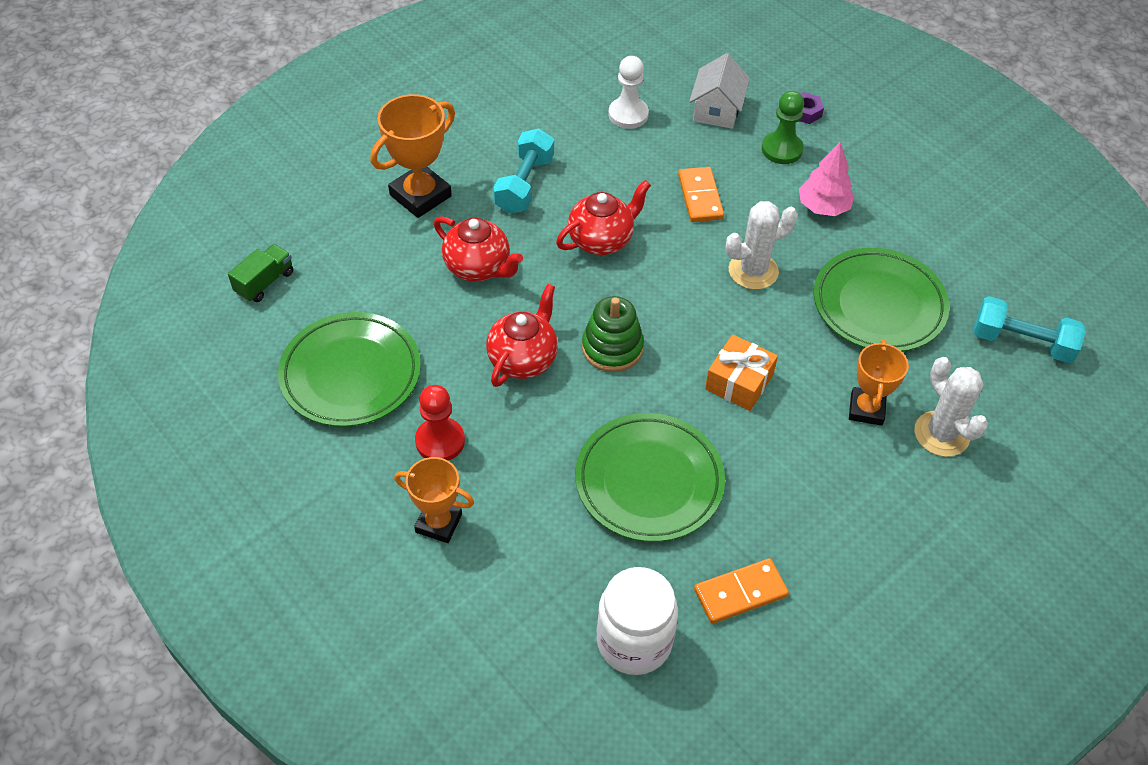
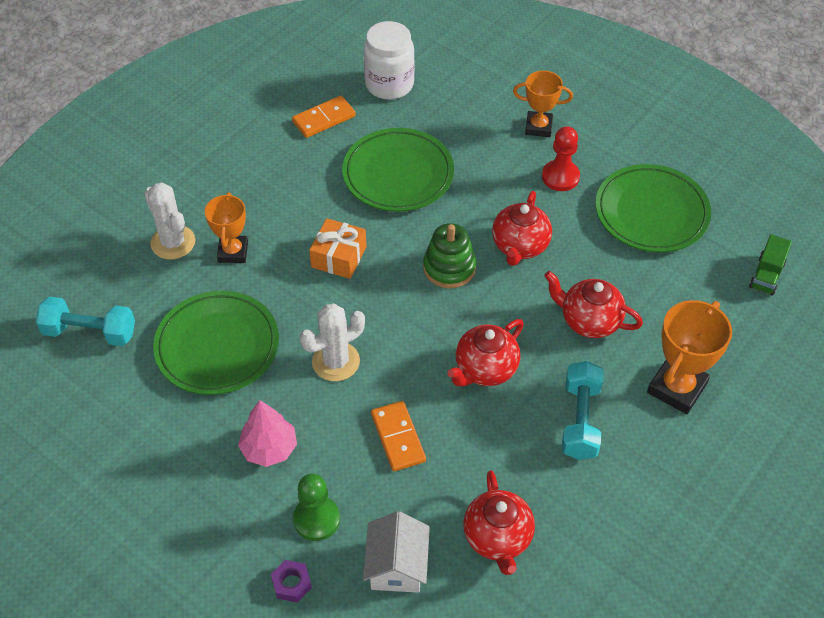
camera: 170 degrees right, 0 degrees up
white pawn [608,56,649,129] -> red teapot [463,470,535,575]

